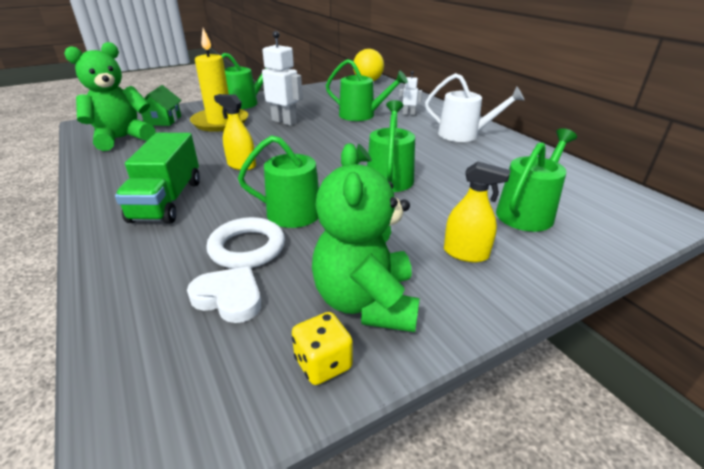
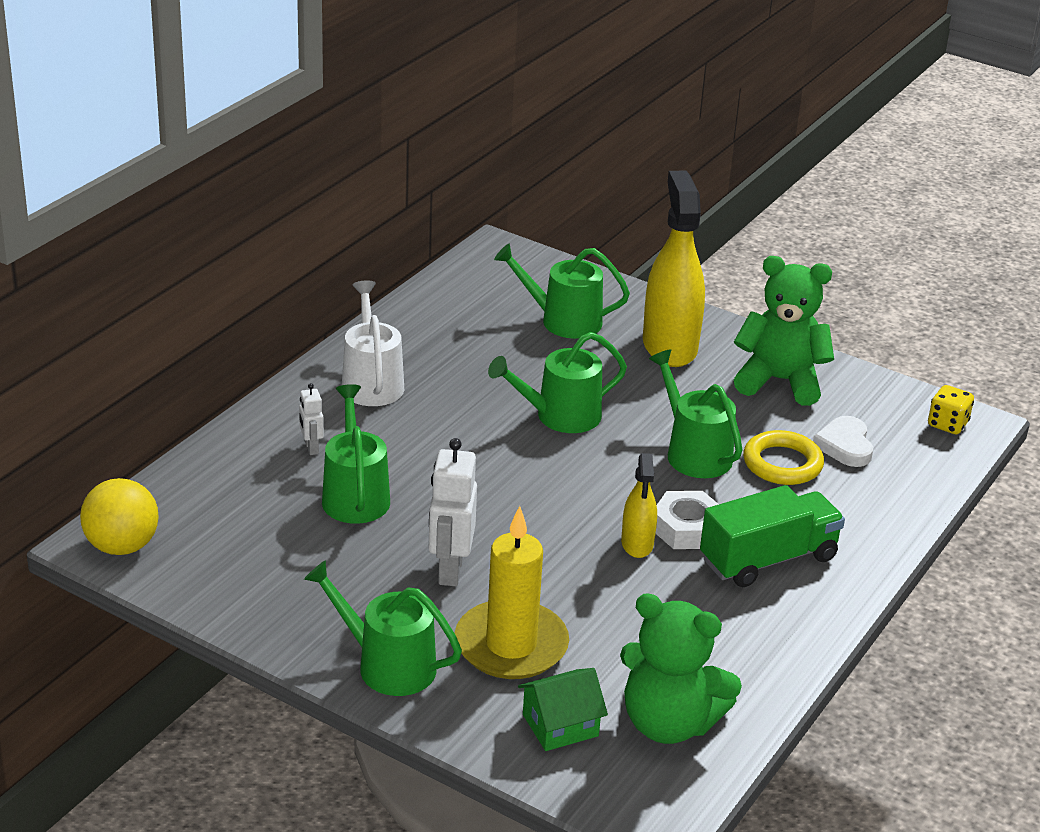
camera: 120 degrees left, 0 degrees up
white ring [206,217,285,269] -> yellow ring [743,430,824,485]
yellow dice [292,312,353,385] -> yellow dice moved to [928,385,974,434]
green teddy bear [312,143,420,332] -> green teddy bear turned 135 degrees counterclockwise [734,256,834,406]
yellow spray bottle [444,161,511,262] -> yellow spray bottle [643,171,705,367], size x1.94
none -> white nut [656,491,719,549]

